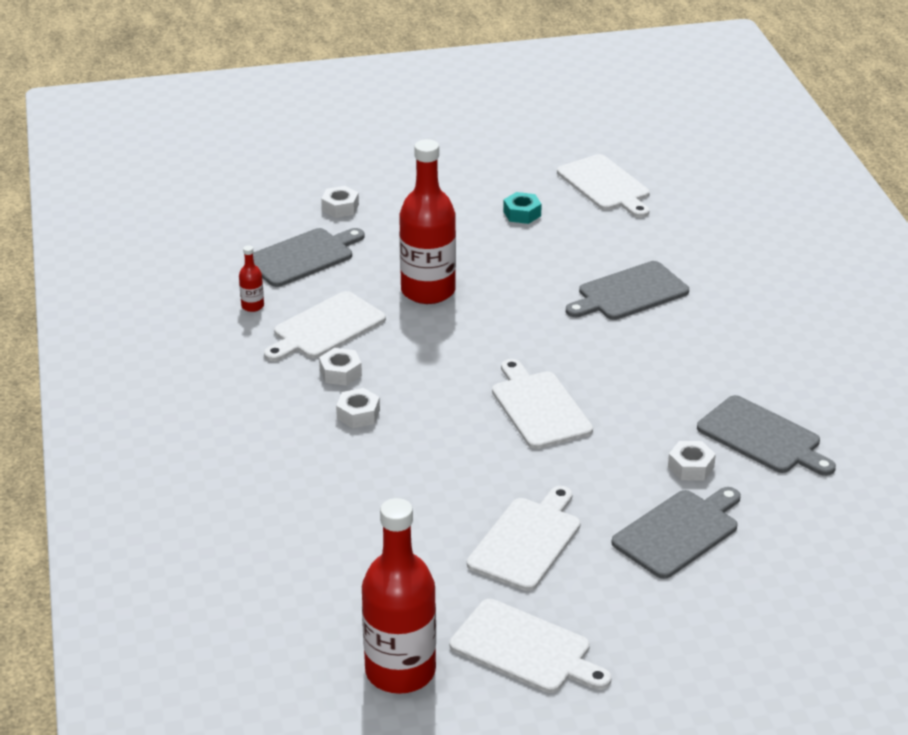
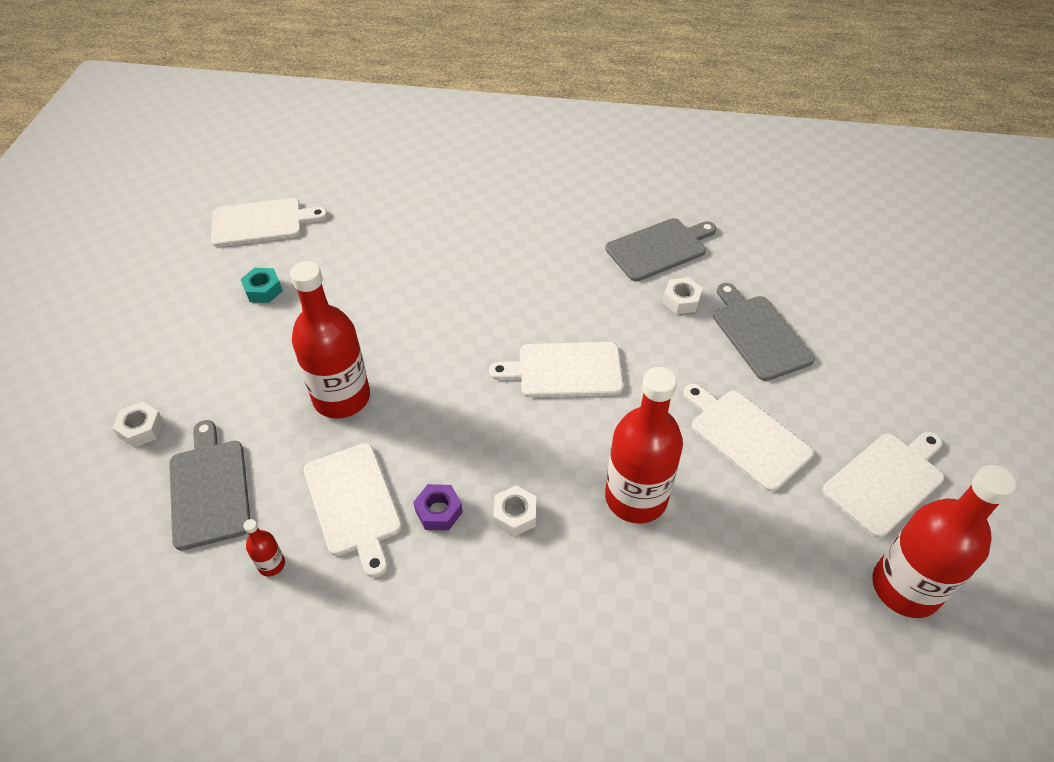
camera: 70 degrees left, 15 degrees up
white nut [319,348,362,386] -> purple nut [413,484,463,531]
grey cutting board [566,261,689,320] -> none
none -> red bottle [605,367,683,524]

